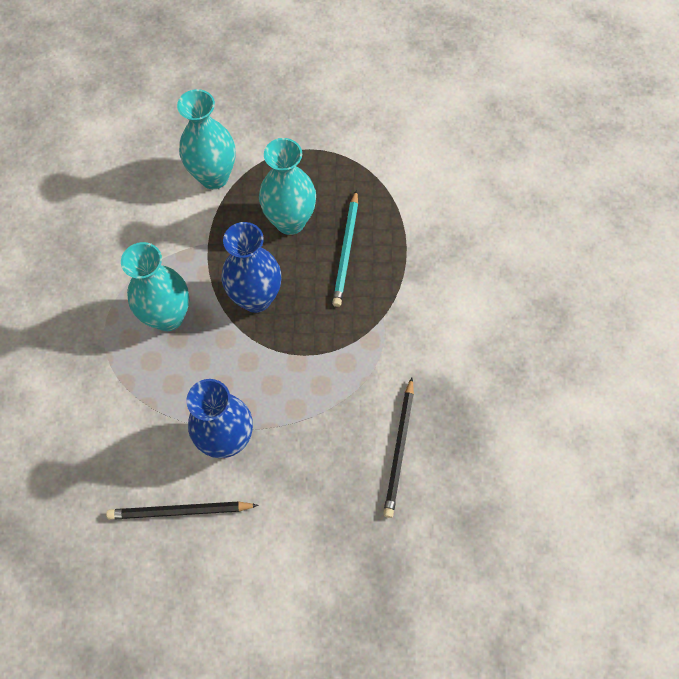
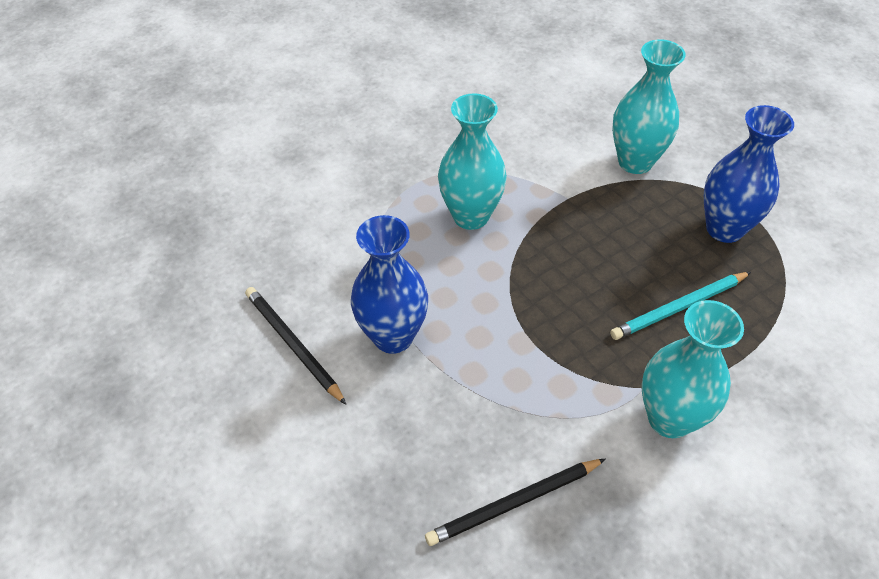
camera: 55 degrees right, 15 degrees down
blue vase [222,222,281,313] -> blue vase moved to [704,105,794,243]
turquoise vase [259,138,316,235] -> turquoise vase moved to [642,300,744,438]

